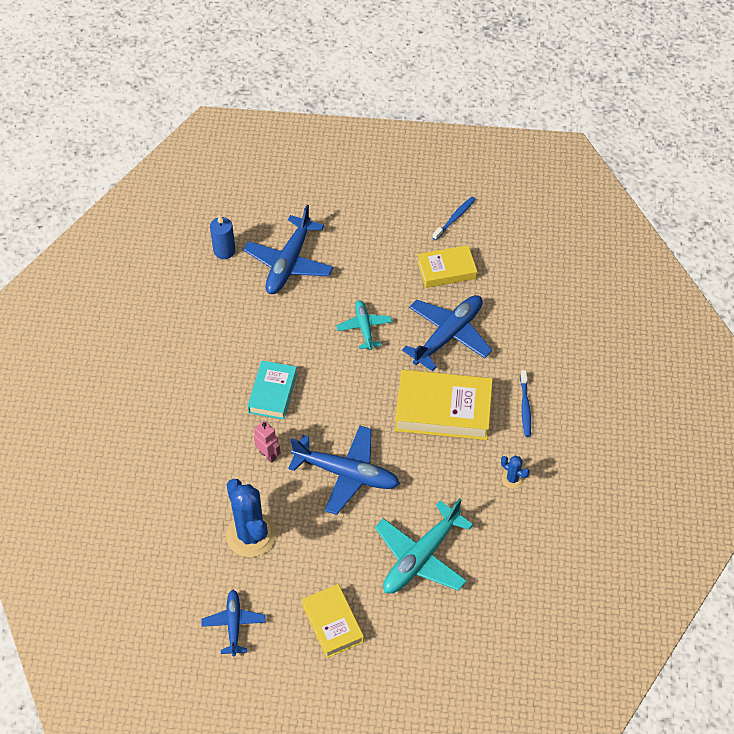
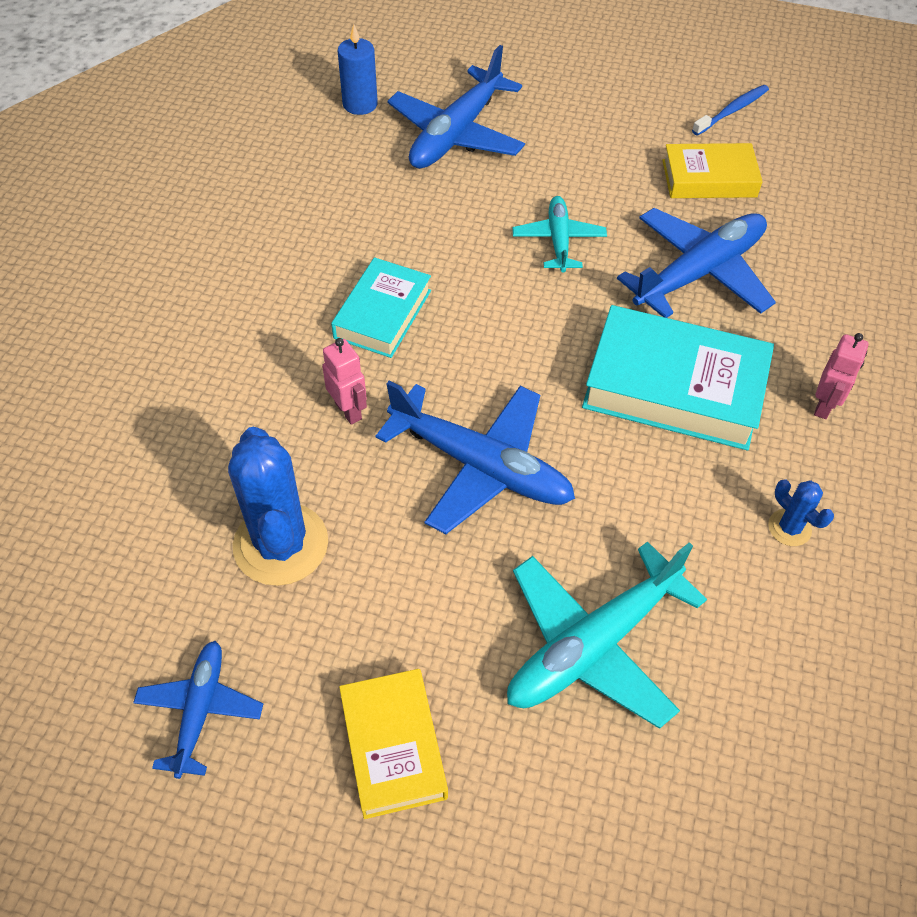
camera: 10 degrees right, 0 degrees up
yellow book [395,370,493,440] -> turquoise book [582,305,774,450]
blue toothbrush [520,370,531,437] -> pink robot [814,333,869,419]

